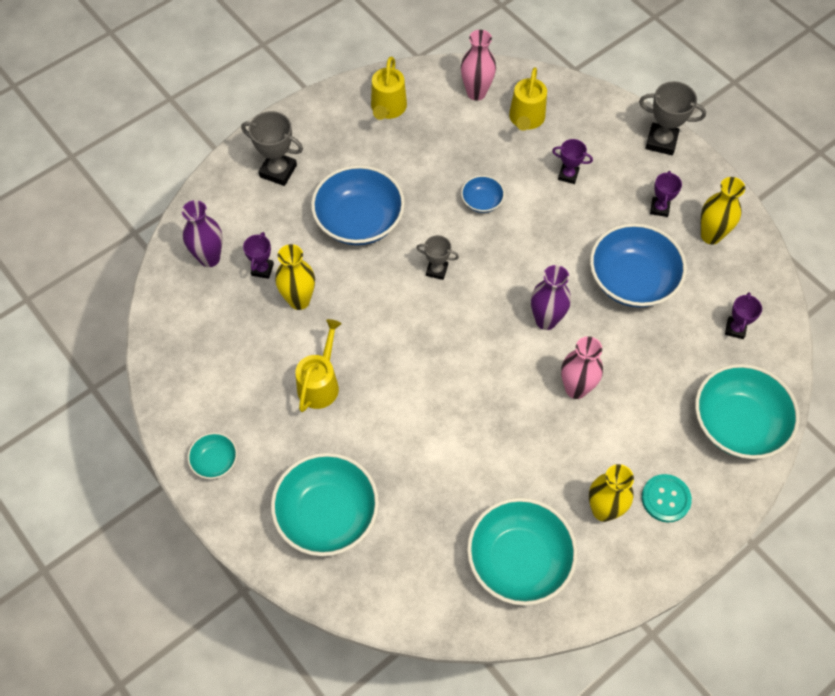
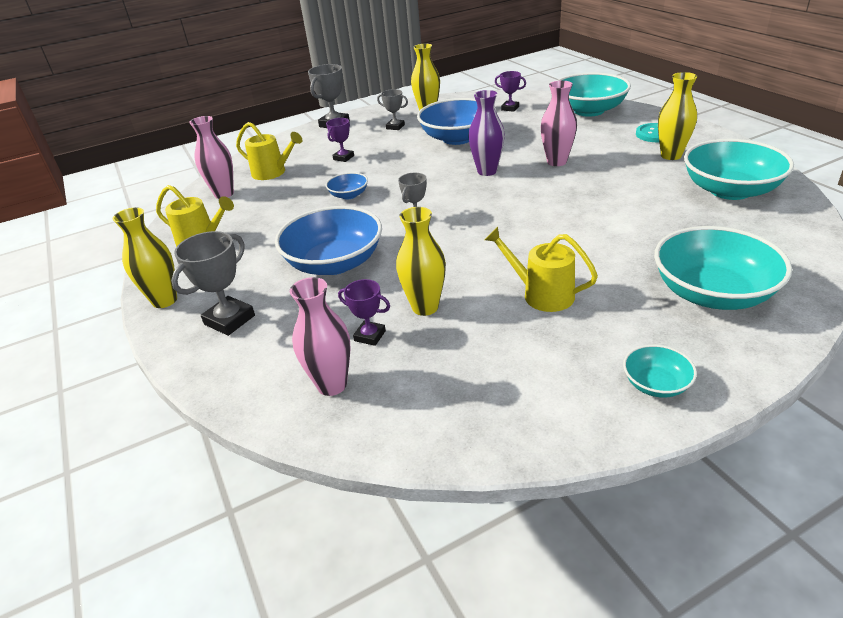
camera: 75 degrees left, 25 degrees down
purple vase [182,200,223,267] -> pink vase [290,277,350,396]
purple trophy [650,171,682,217] -> grey trophy [377,89,408,130]
none -> yellow vase [113,207,177,308]

